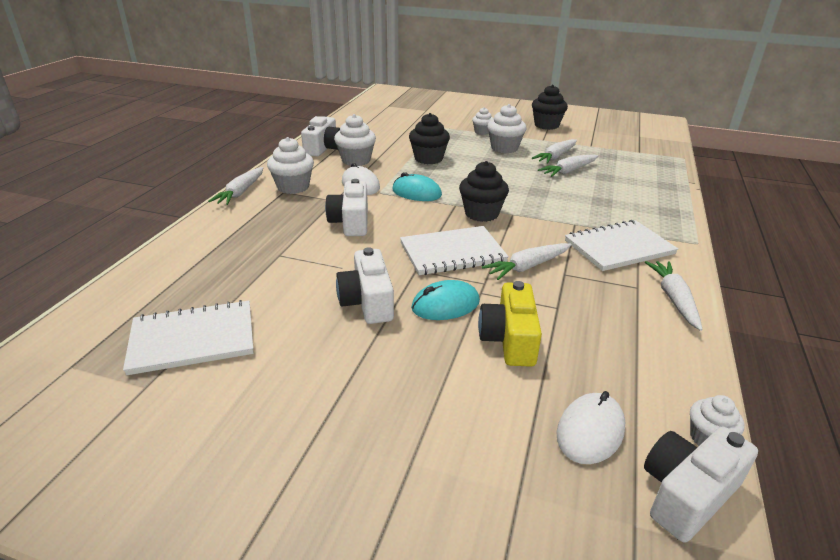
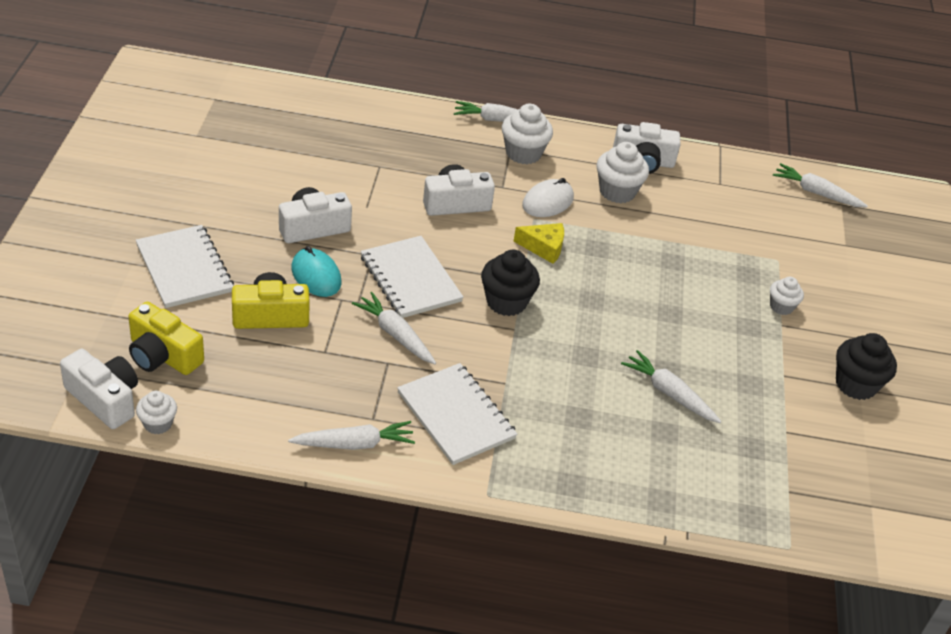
camera: 75 degrees right, 10 degrees up
white notebook [123,300,254,375] -> white notebook moved to [136,225,234,308]
turquoise mouse [392,172,442,201] -> yellow cheese [513,223,564,264]
black cupcake [409,113,450,164] -> none
white cupcake [487,104,527,153] -> none
white carrot [532,139,577,164] -> white carrot moved to [773,163,868,208]
white mouse [557,391,625,464] -> yellow camera [128,302,204,375]

